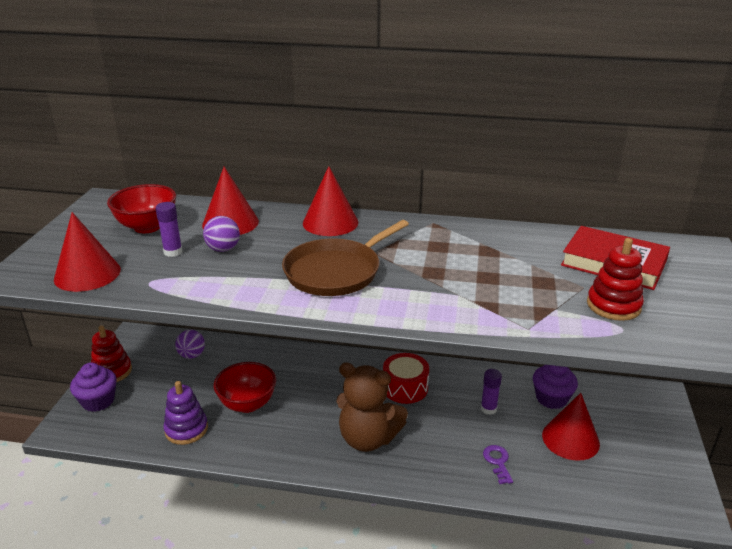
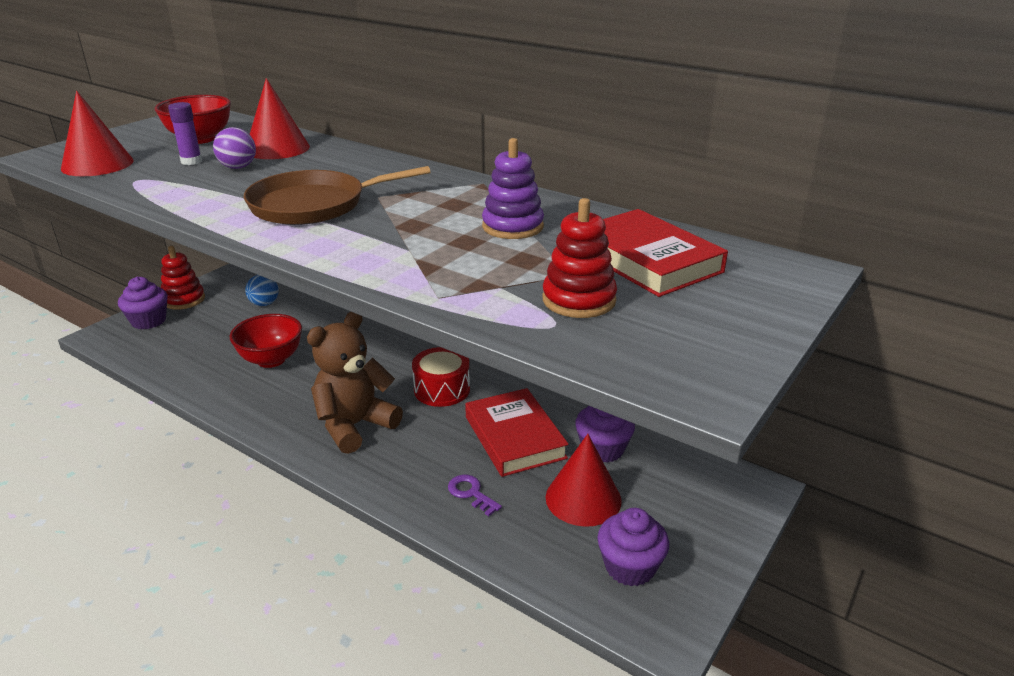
camera: 25 degrees right, 0 degrees up
purple stacking toy [163,381,208,445] -> purple stacking toy moved to [482,138,544,239]
purple ball [175,330,205,359] -> blue ball [245,275,279,306]
red cone [303,166,358,236] -> none
brown teddy bear [336,362,408,452] -> brown teddy bear turned 90 degrees clockwise [307,312,403,454]
purple glue stick [481,369,502,415] -> red book [465,388,569,477]
purple key [483,445,513,484] -> purple key turned 60 degrees counterclockwise [448,475,502,516]
none -> purple cupcake [597,508,669,587]

